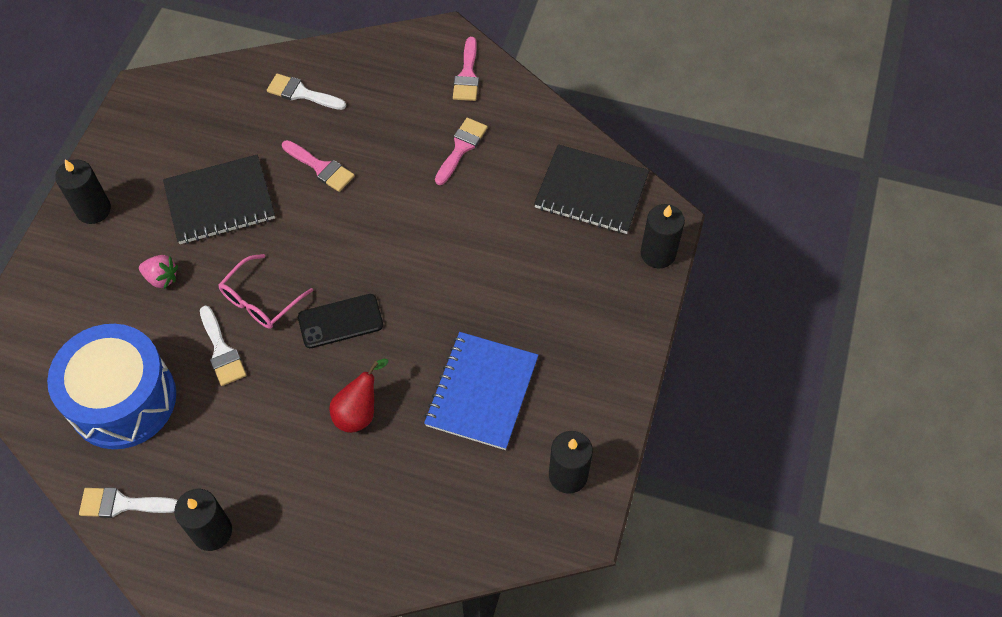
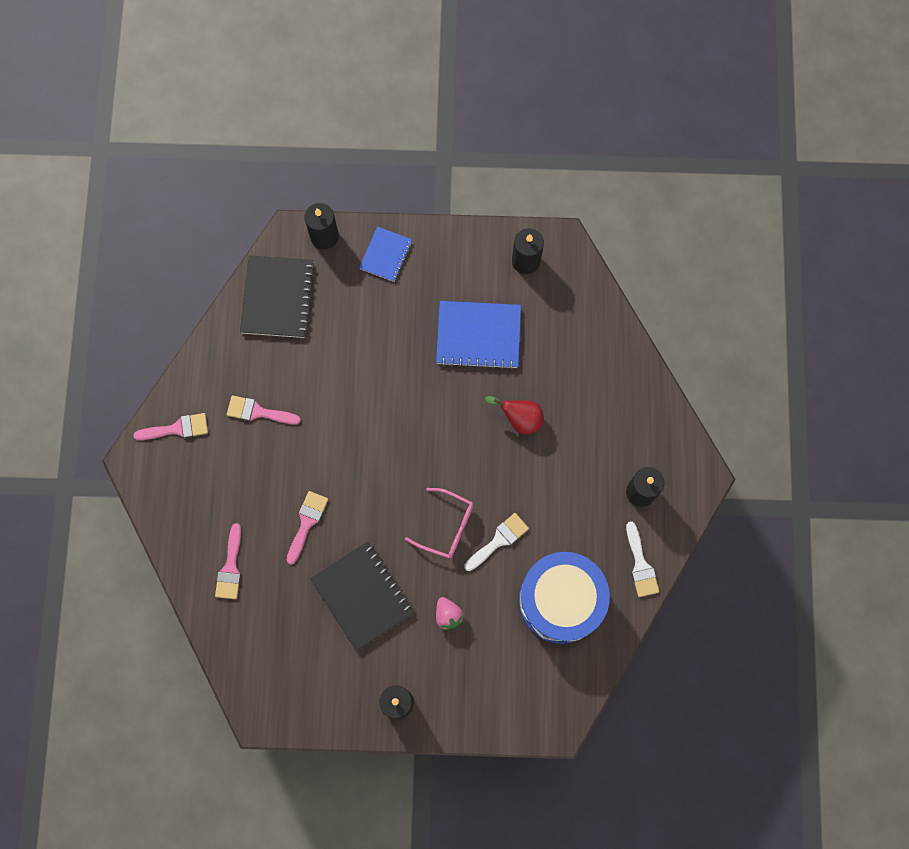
camera: 105 degrees left, 15 degrees up
pink strawberry [139,255,178,289] -> pink strawberry turned 150 degrees clockwise [436,597,464,630]
white brush [267,74,346,110] -> pink brush [215,523,241,599]
black phone [298,294,383,348] -> none
none -> blue notebook [359,226,412,282]

